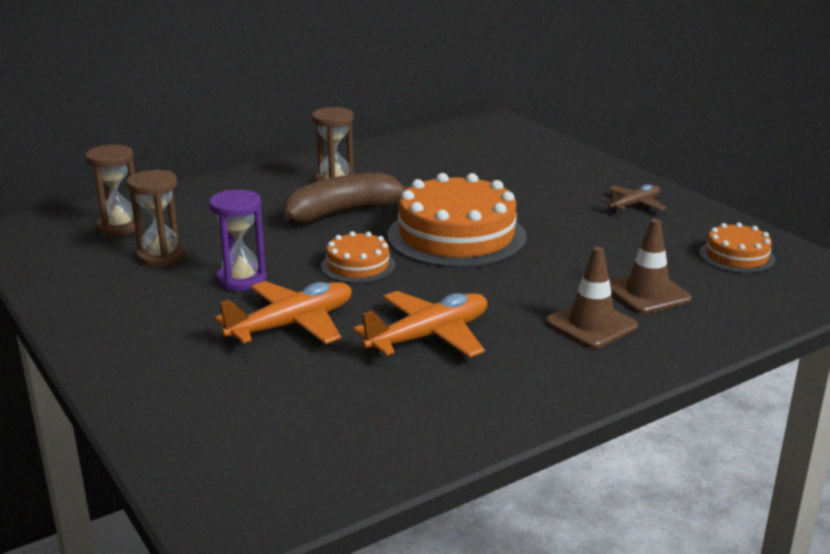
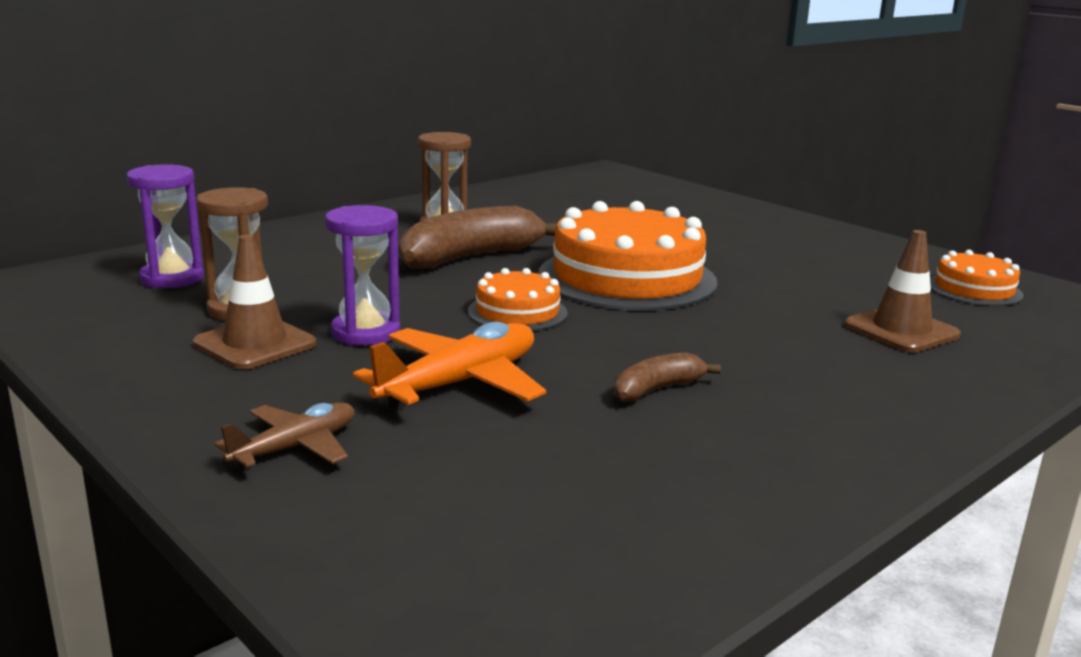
camera: 10 degrees left, 5 degrees down
brown hourglass [85,145,142,236] -> purple hourglass [127,164,204,288]
orange plane [353,291,487,358] -> brown banana [614,352,721,402]
brown traffic cone [546,247,638,348] -> brown traffic cone moved to [193,235,317,370]
brown plane [601,184,667,212] -> brown plane moved to [215,403,355,469]

